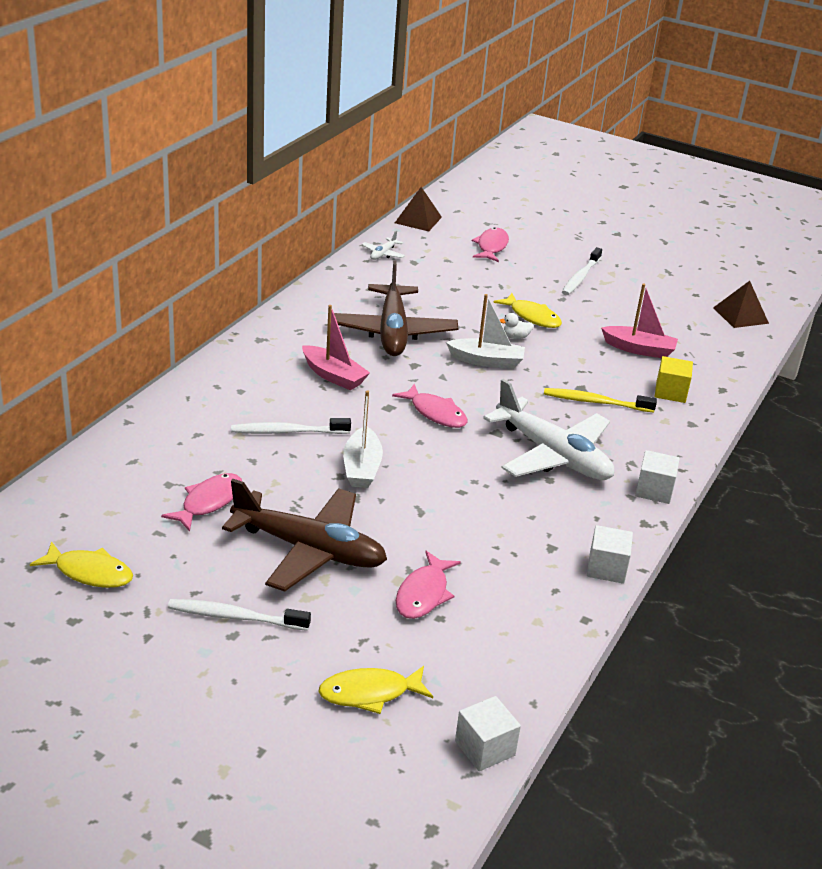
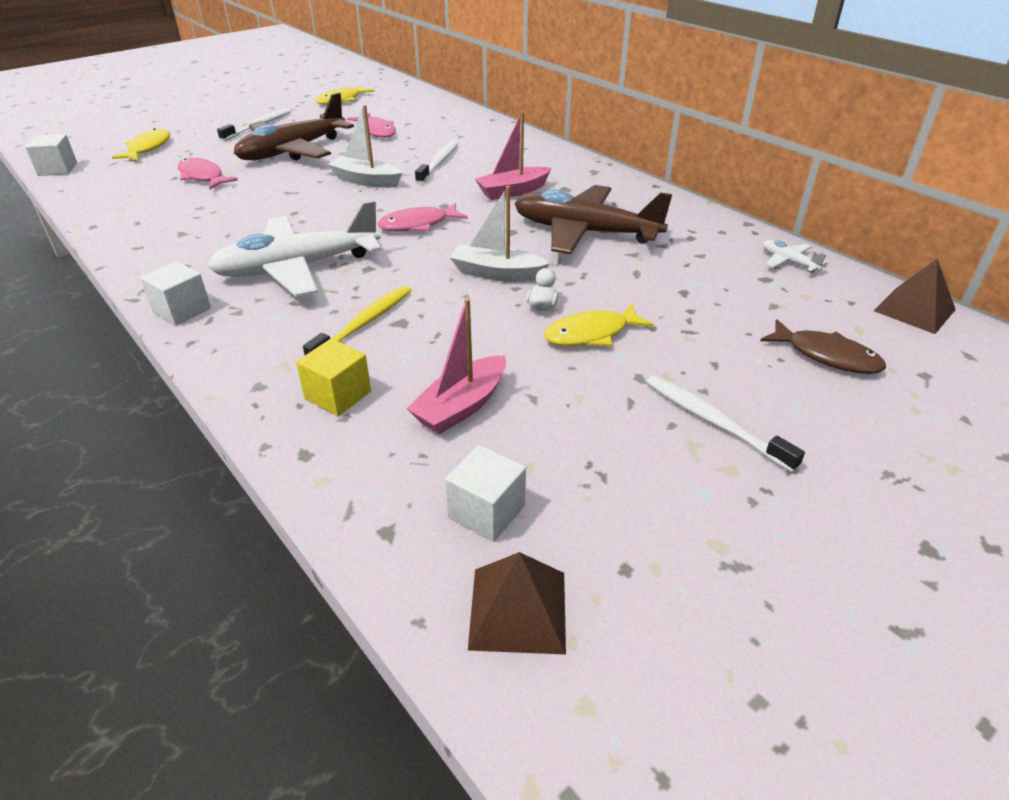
camera: 115 degrees right, 5 degrees up
white boat [446,294,525,369] -> white boat turned 75 degrees clockwise [450,186,550,282]
pink fish [472,227,509,262] -> brown fish [760,319,886,374]
white cube [587,525,633,584] -> white cube moved to [445,445,526,542]

